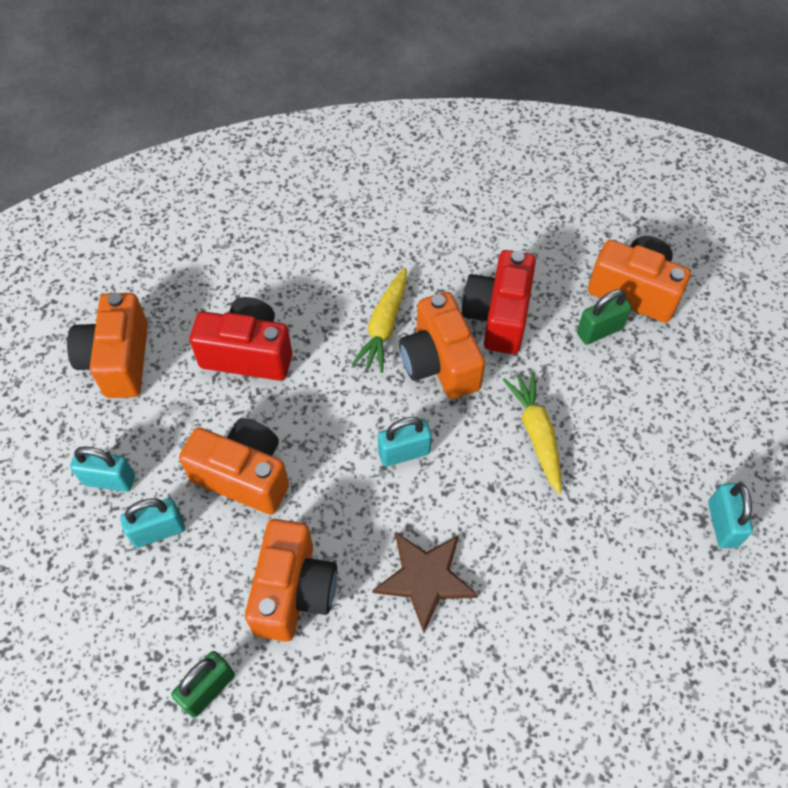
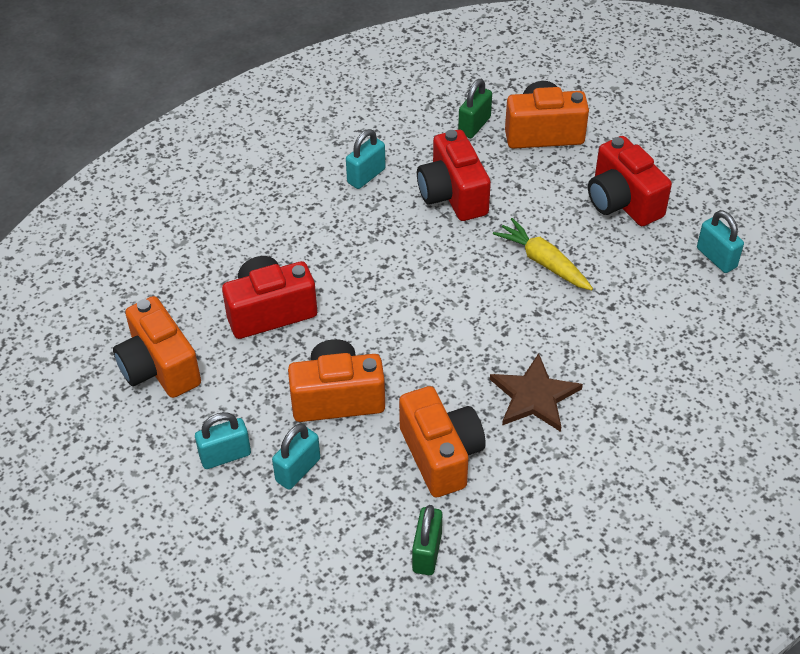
camera: 30 degrees left, 10 degrees down
yellow carrot [352,268,407,373] -> none
turquoise padlock [378,417,432,466] -> turquoise padlock moved to [346,129,386,189]
orange camera [399,292,485,399] -> none
green padlock [577,289,632,345] -> green padlock moved to [458,79,492,138]
none -> red camera [588,136,672,226]

